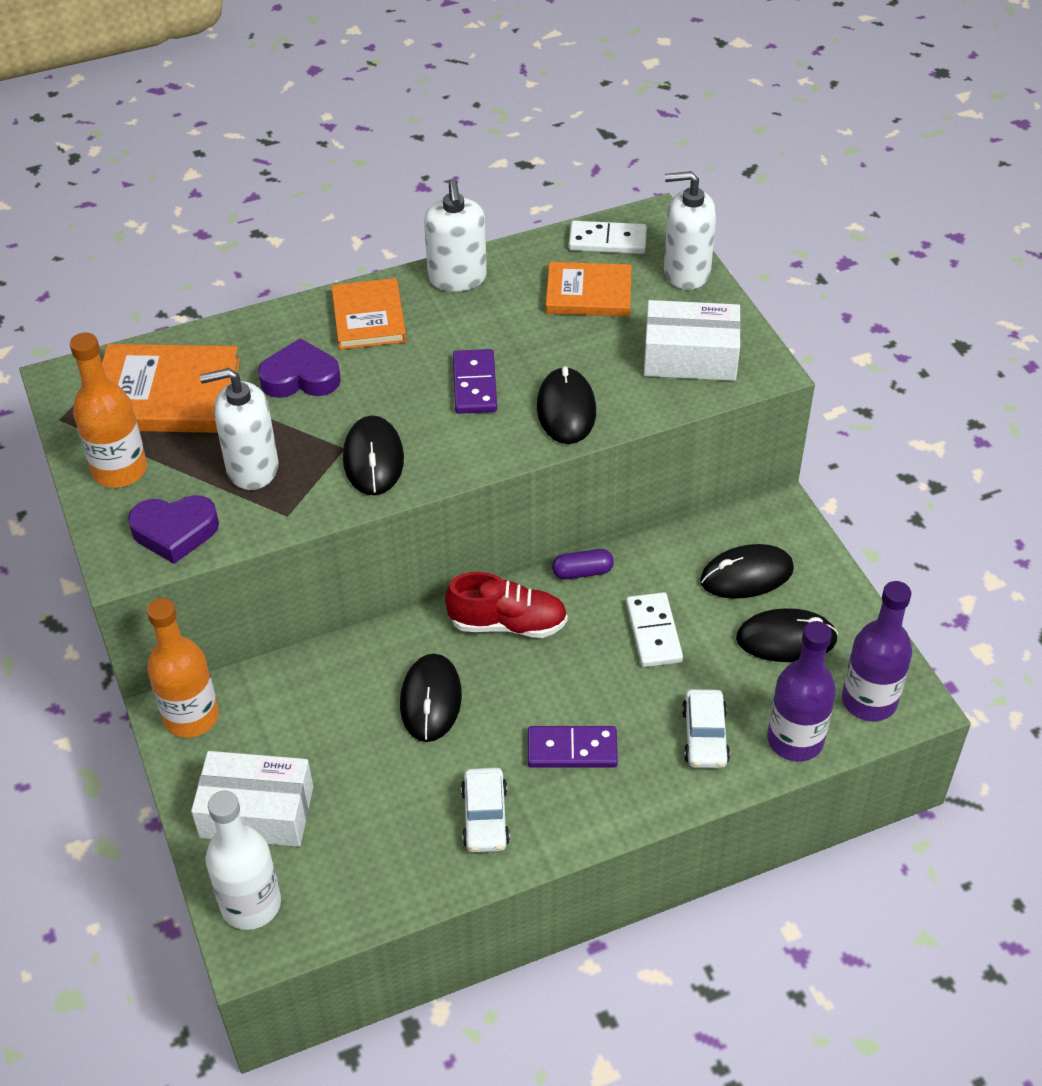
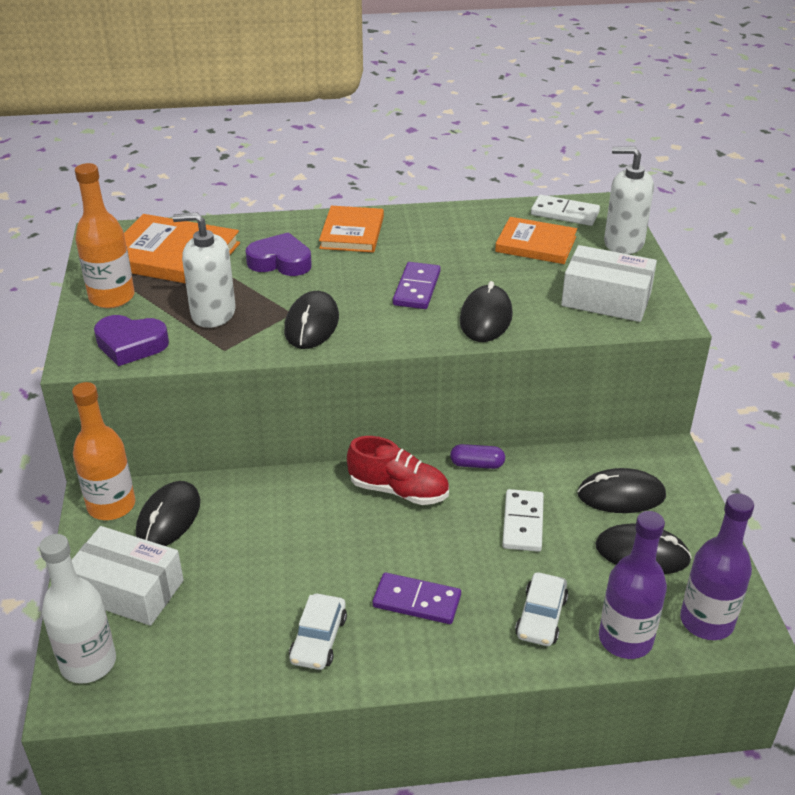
camera: 15 degrees right, 10 degrees down
black mouse [400,654,462,742] -> black mouse moved to [136,481,200,546]
white soap dispenser [424,180,487,292] -> none

